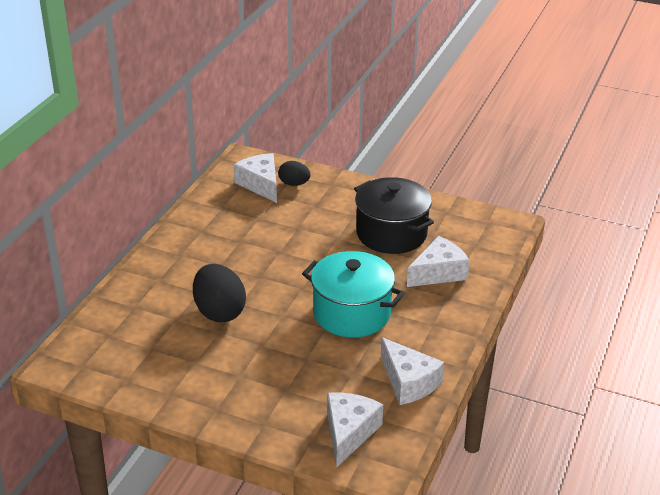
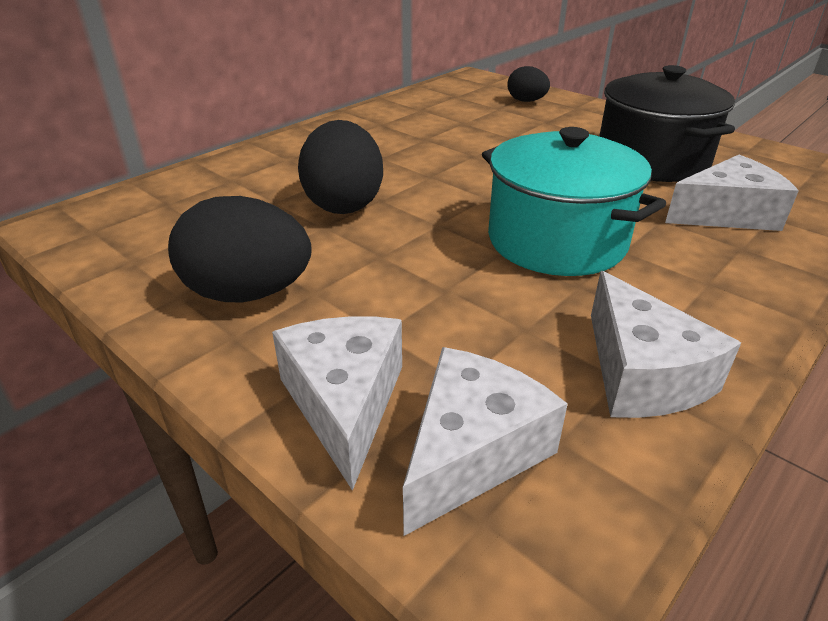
camera: 20 degrees right, 0 degrees up
white cheese [233,153,277,203] -> white cheese moved to [272,316,402,491]
none -> black egg [168,196,312,302]

